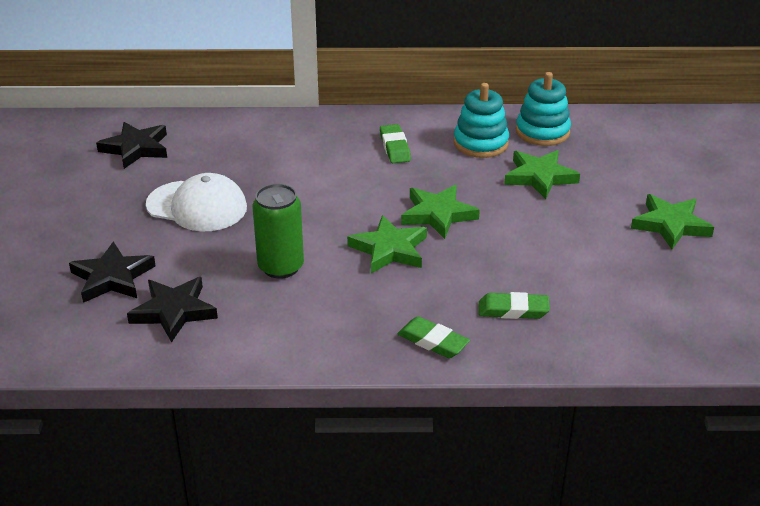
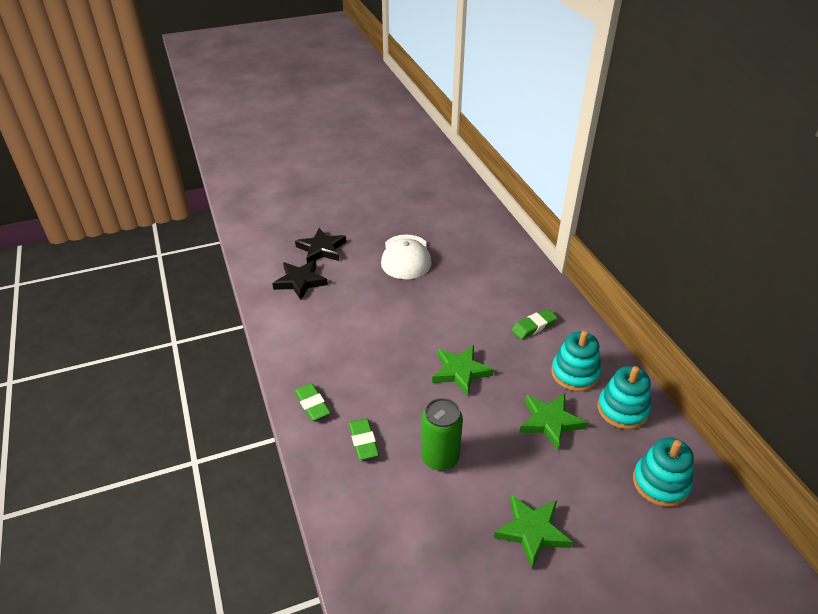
camera: 70 degrees right, 5 degrees up
black star [96,122,167,169] -> none
green can [252,184,304,279] -> green can moved to [421,398,463,471]
green star [347,215,427,273] -> none
green eraser [398,316,470,358] -> green eraser turned 45 degrees counterclockwise [294,383,331,421]
none -> turquoise stacking toy [633,437,694,507]

